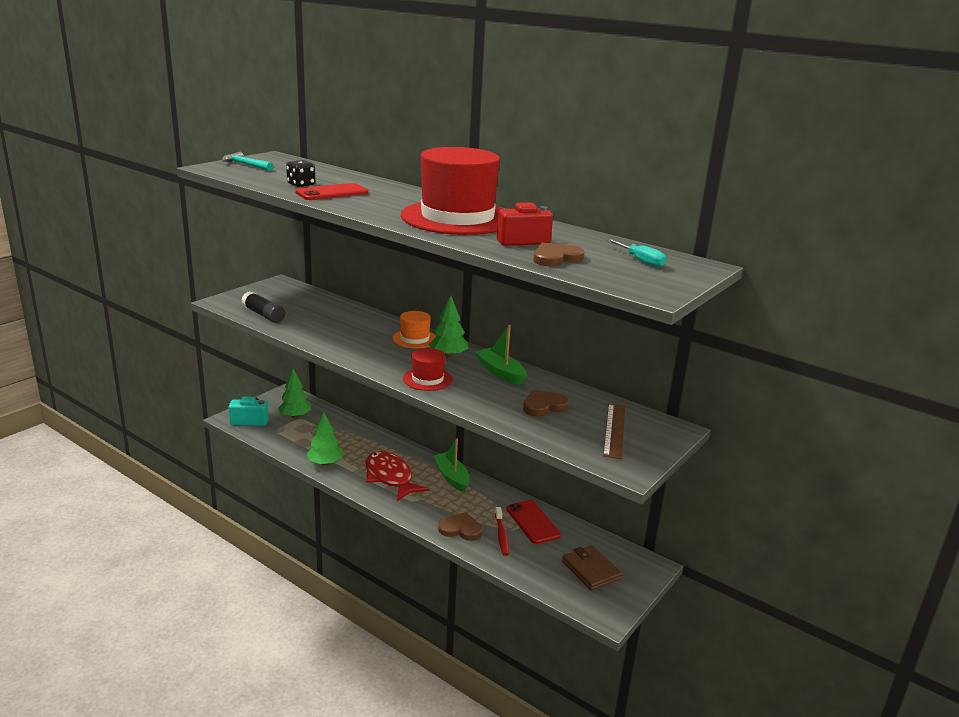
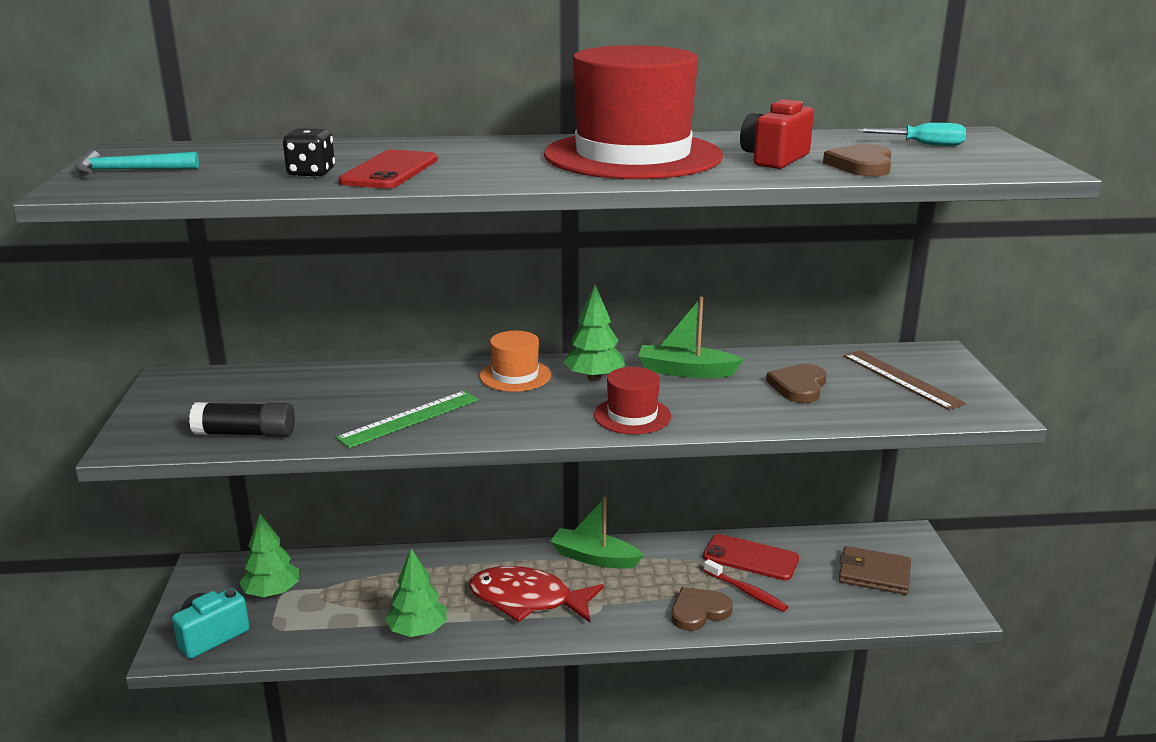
camera: 40 degrees left, 0 degrees up
none -> green ruler [336,391,479,448]

